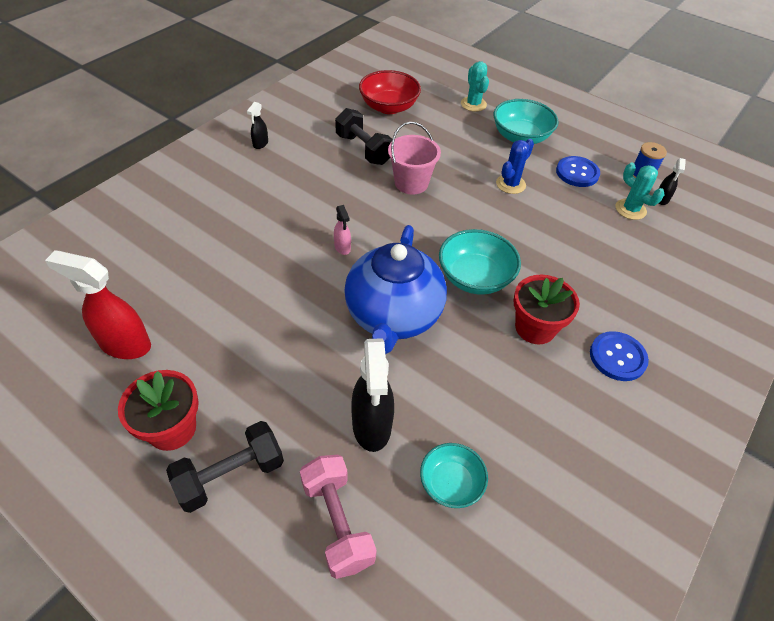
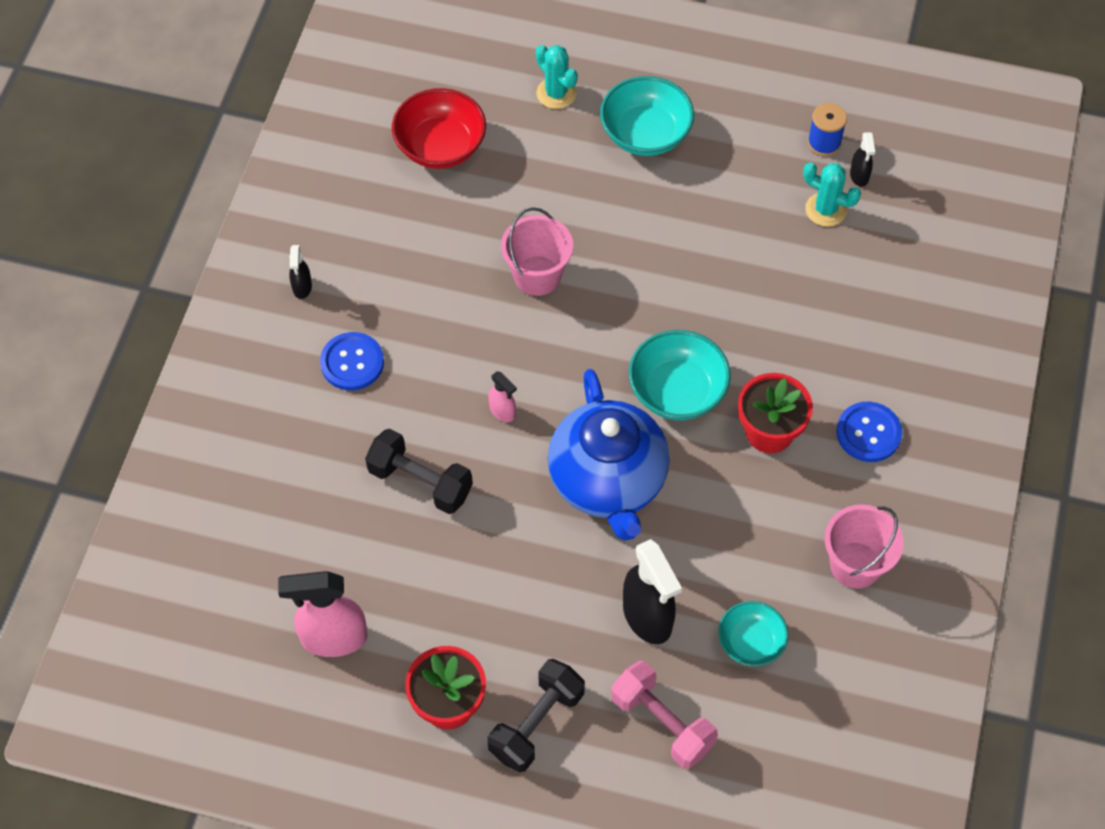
camera: 20 degrees left, 10 degrees up
red spray bottle [45,250,151,359] -> pink spray bottle [278,571,367,657]
black dumbbell [335,108,392,165] -> black dumbbell moved to [365,429,473,514]
blue cactus [496,139,534,194] -> none
blue button [556,156,600,187] -> blue button moved to [320,332,384,390]
none -> pink bucket [825,504,904,589]

